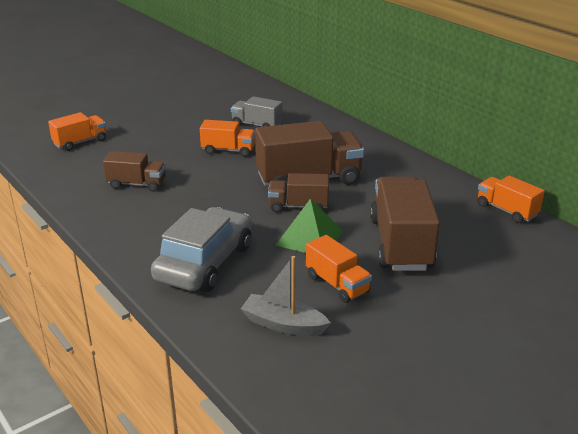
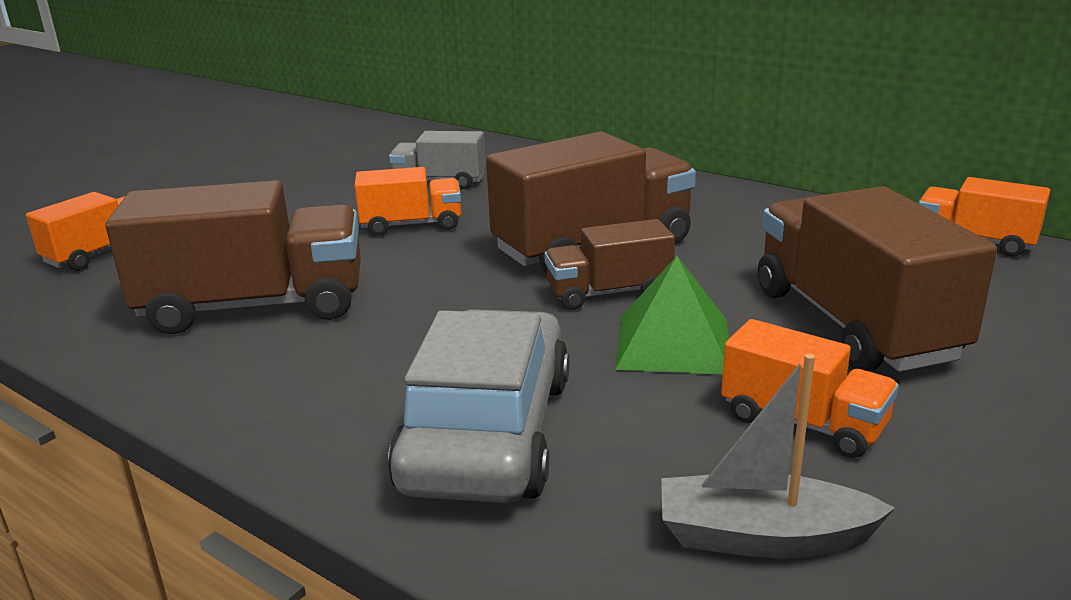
camera: 15 degrees left, 5 degrees down
brown truck [103,151,166,192] -> brown truck [105,180,361,334], size x1.81

